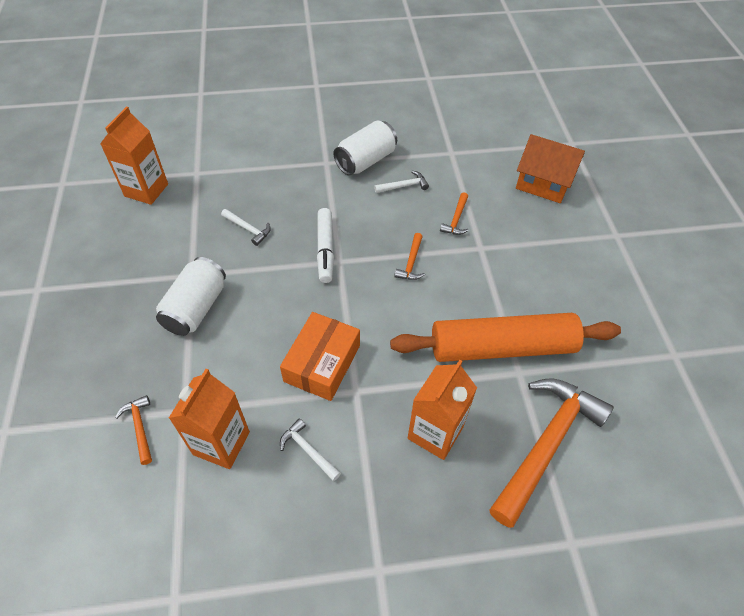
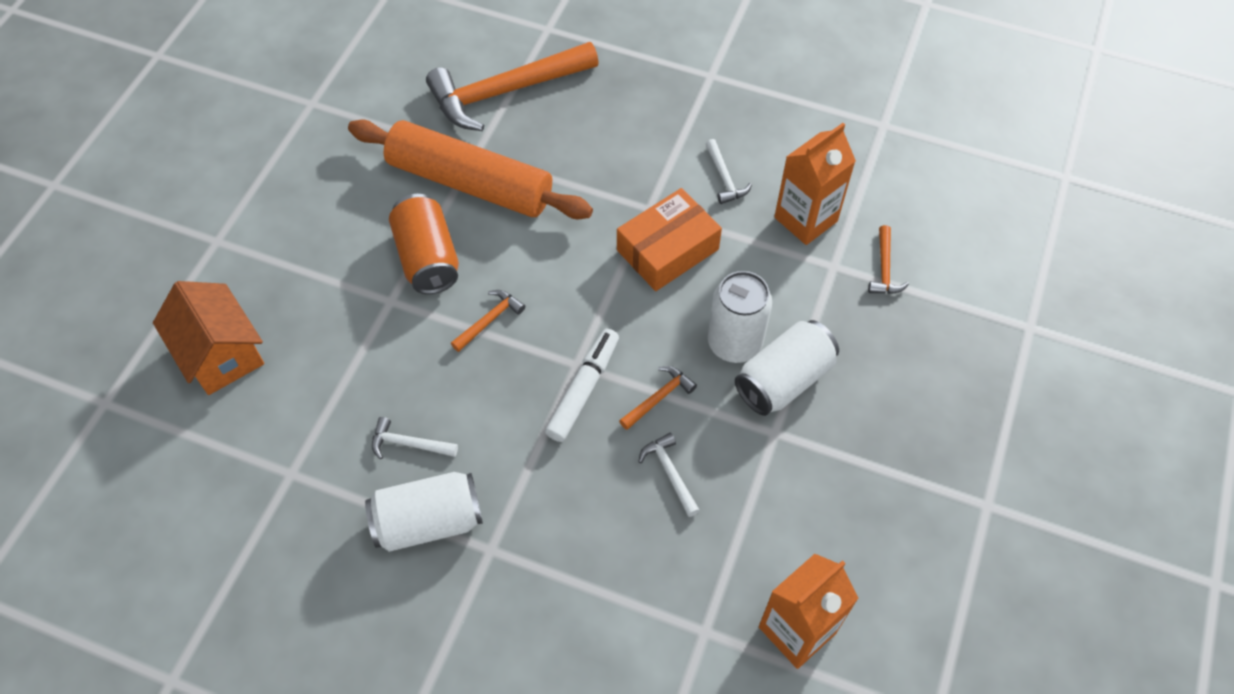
camera: 150 degrees left, 5 degrees up
orange carton [408,360,477,460] -> none
orange hammer [440,192,469,235] -> orange hammer moved to [619,366,697,430]
none -> orange can [389,194,459,294]
none -> white can [708,271,772,363]

